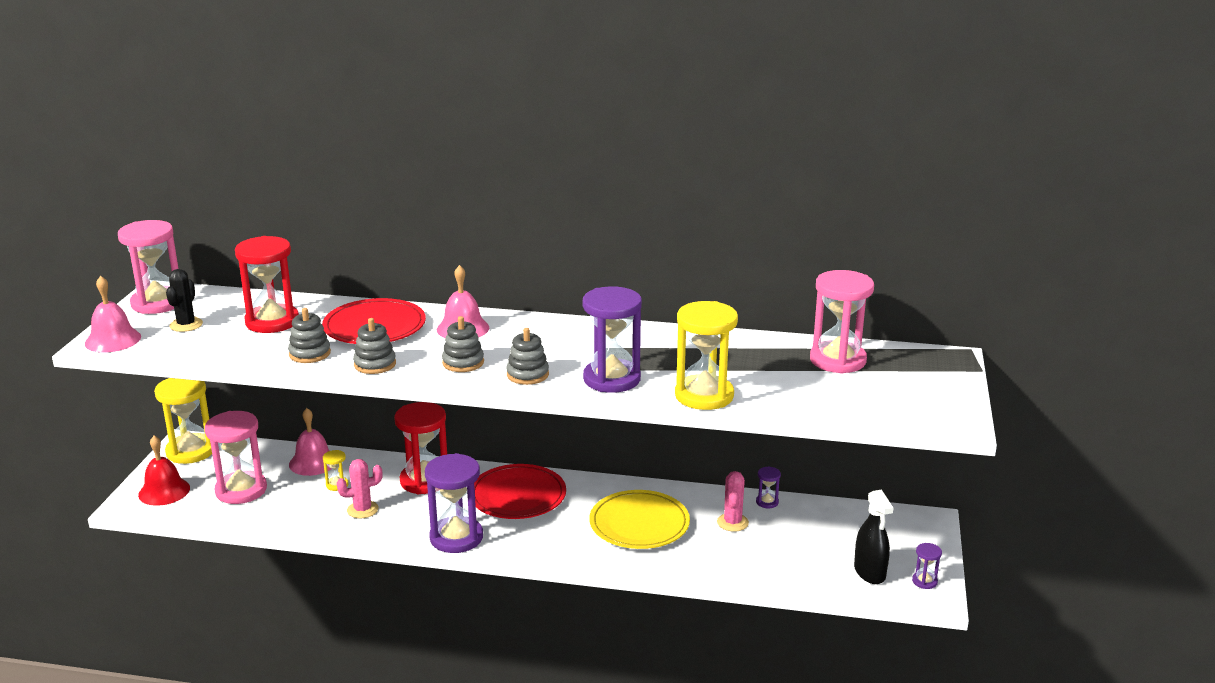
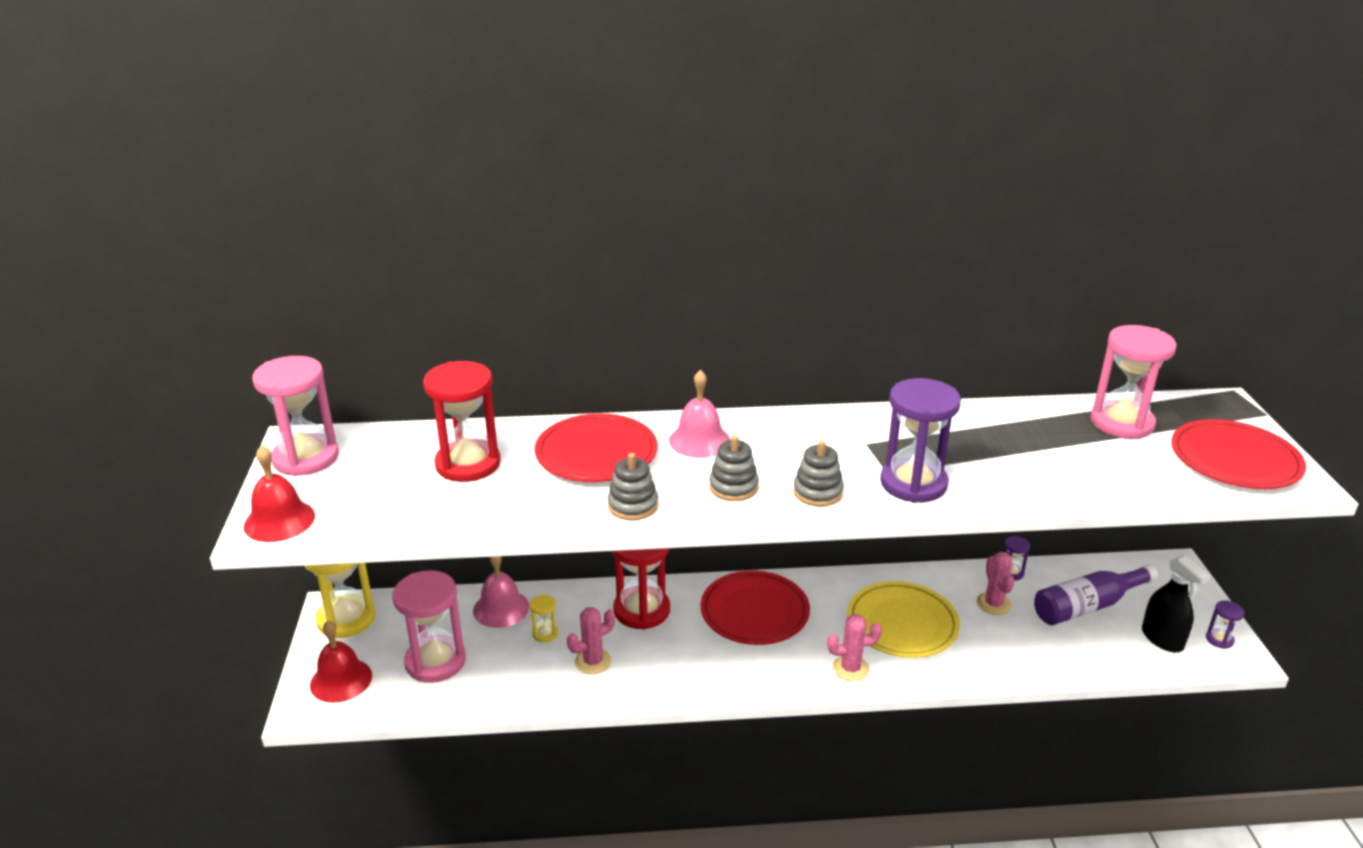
camera: 15 degrees left, 5 degrees up
pink bell [85,276,141,353] -> red bell [243,445,315,542]
black cactus [166,269,203,332] -> none
grey stacking toy [288,308,331,363] -> none
purple hourglass [425,453,483,553] -> none
yellow hourglass [675,301,738,410] -> none
none -> pink cactus [827,614,882,682]
none -> purple bottle [1034,565,1158,625]
none -> red plate [1171,419,1306,489]

